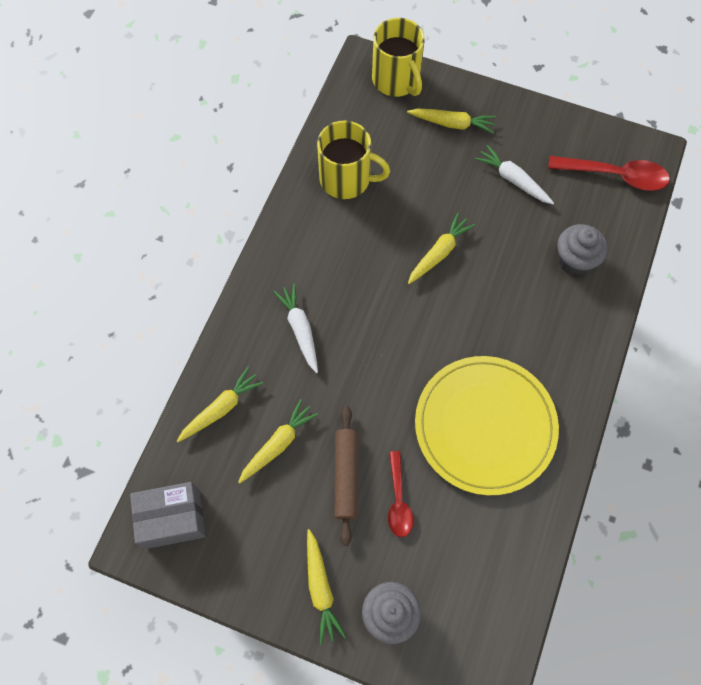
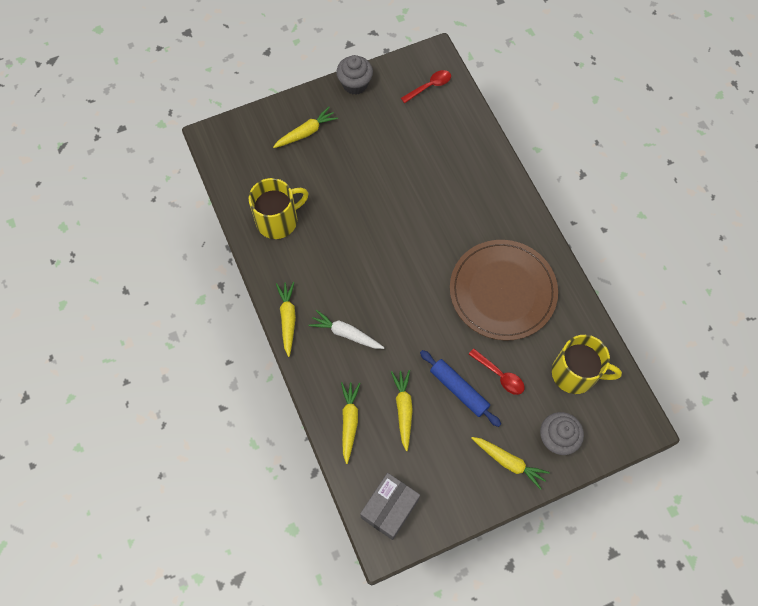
camera: 45 degrees left, 0 degrees up
brown rolling pin [335,406,358,546] -> blue rolling pin [420,350,501,427]
yellow mug [372,18,425,97] -> yellow mug moved to [552,335,622,394]
yellow carrot [408,213,475,284] -> yellow carrot moved to [276,282,296,357]
yellow plate [415,356,559,495] -> brown plate [450,240,558,341]
white carrot [475,145,554,204] -> none
red spoon [548,156,670,191] -> red spoon [401,70,451,103], size x0.62
grey cupcake [557,224,608,275] -> grey cupcake moved to [336,55,373,95]

